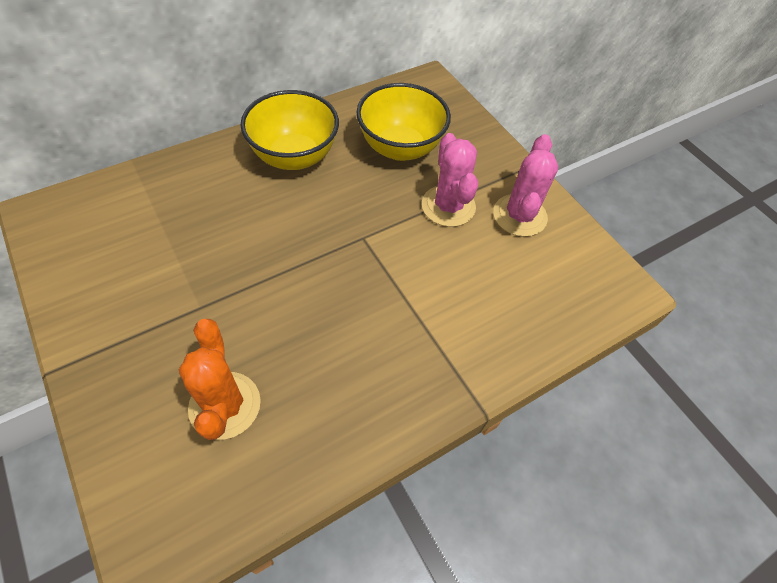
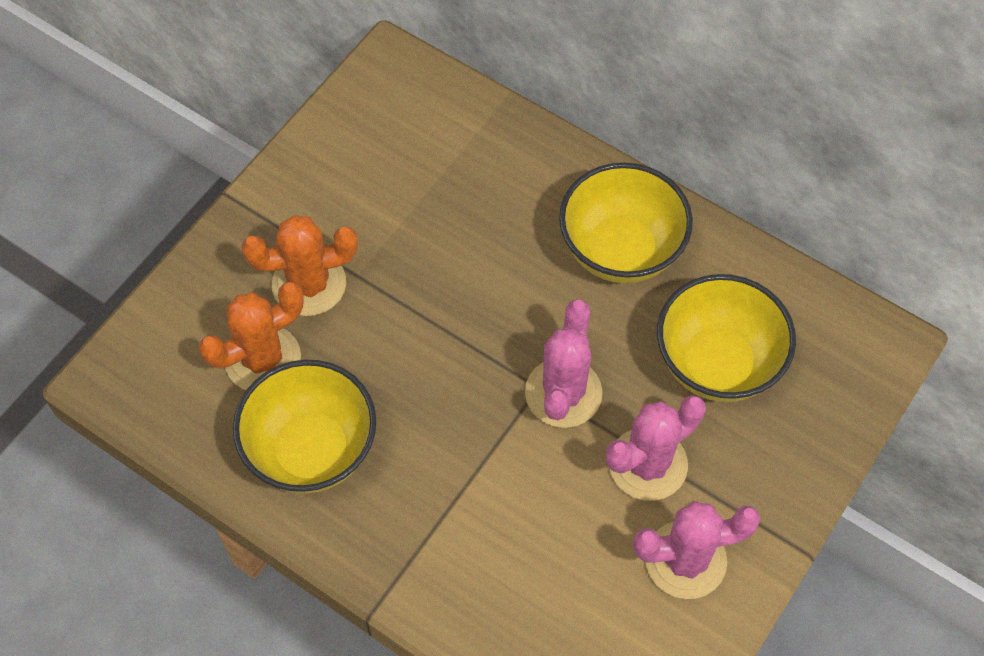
camera: 70 degrees right, 5 degrees up
none -> yellow bowl [233,360,376,494]
none -> orange cactus [241,215,358,316]
none -> pink cactus [525,299,603,428]

